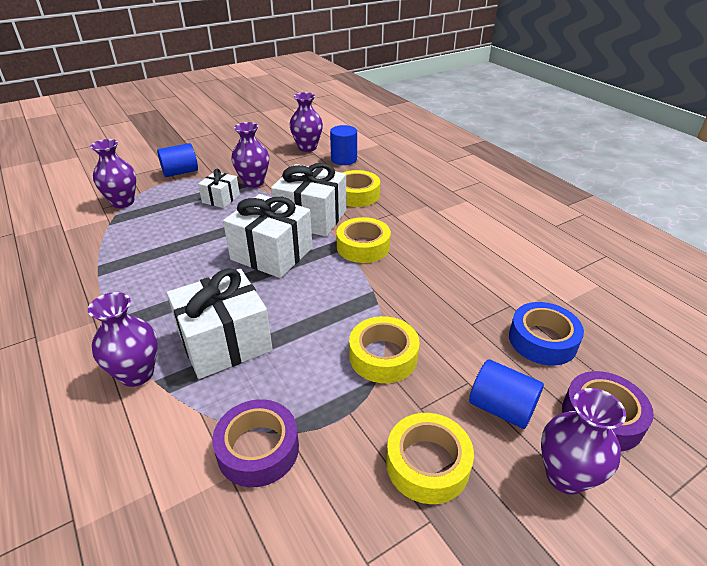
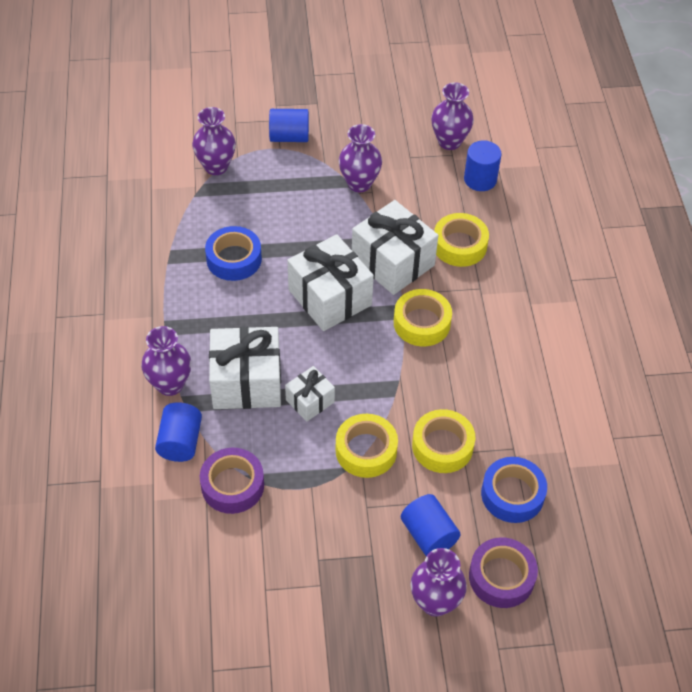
camera: 25 degrees right, 15 degrees up
white gift [198,169,240,208] -> white gift moved to [285,366,335,421]
yellow tape [386,413,474,504] -> yellow tape moved to [412,409,475,473]
none -> blue cylinder [155,402,202,462]
none -> blue tape [205,226,262,281]

